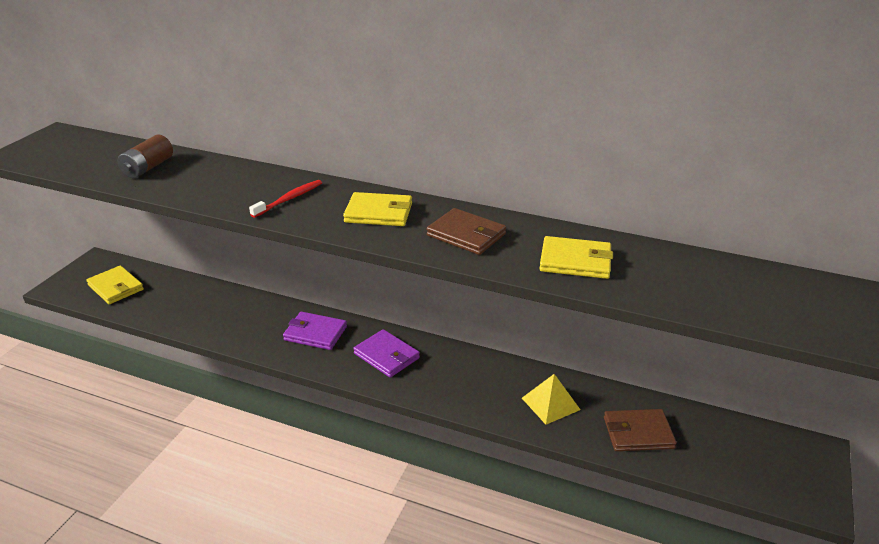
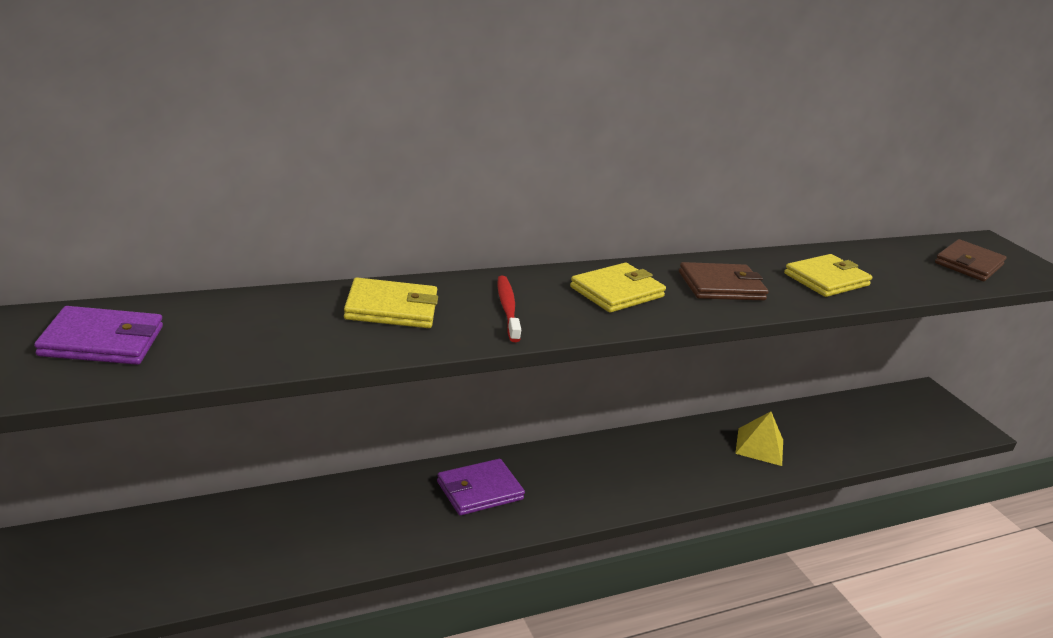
camera: 50 degrees left, 5 degrees down
yellow wallet [86,265,144,304] -> yellow wallet moved to [344,277,438,328]
brown battery [118,134,173,178] -> none
purple wallet [353,329,420,378] -> purple wallet moved to [34,306,163,365]
brown wallet [604,409,677,451] -> brown wallet moved to [935,239,1006,281]

